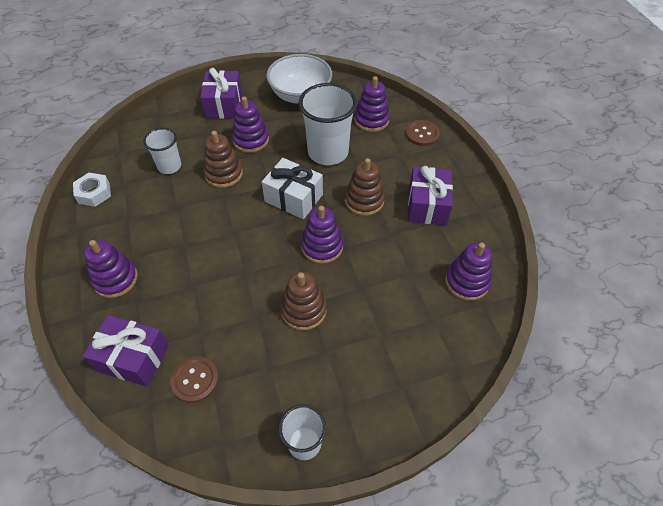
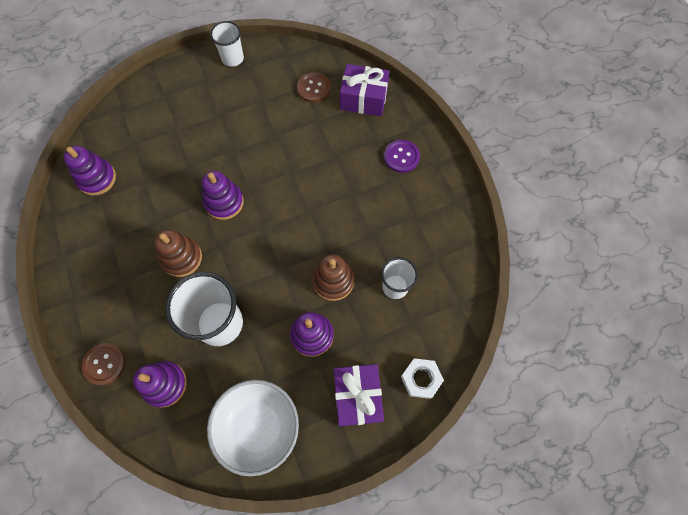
camera: 175 degrees right, 15 degrees up
white nut [73,173,111,207] -> white nut moved to [401,358,444,399]
purple stacking toy [84,240,138,298] -> purple button [384,140,420,173]
white gift [262,158,323,219] -> none
brown stacking toy [280,272,327,330] -> none
purple gift [408,166,453,225] -> none

